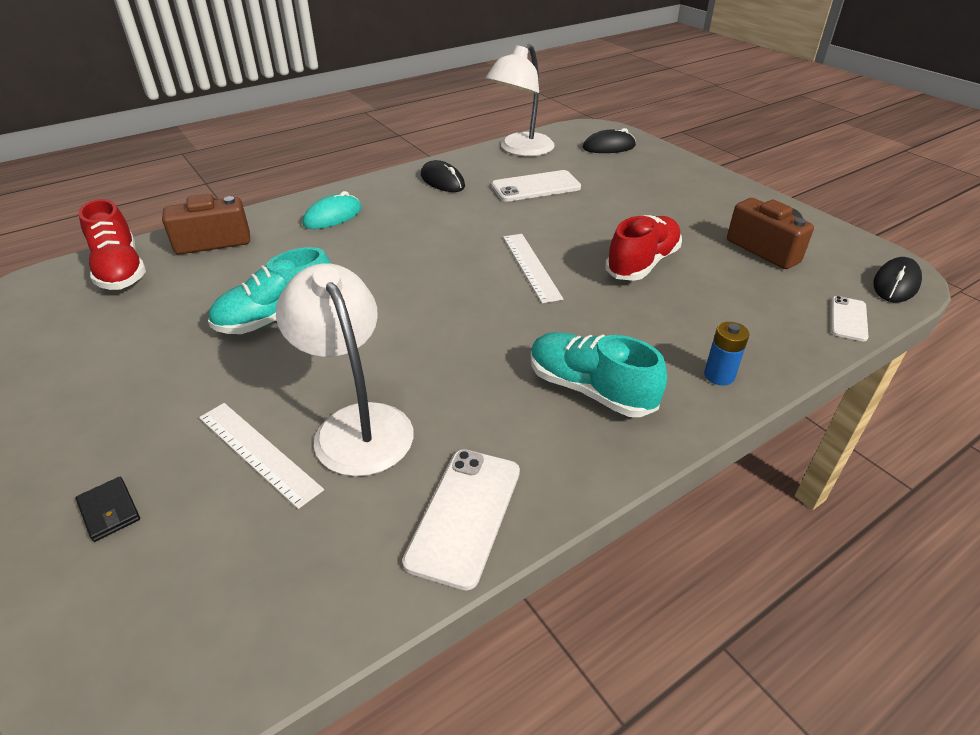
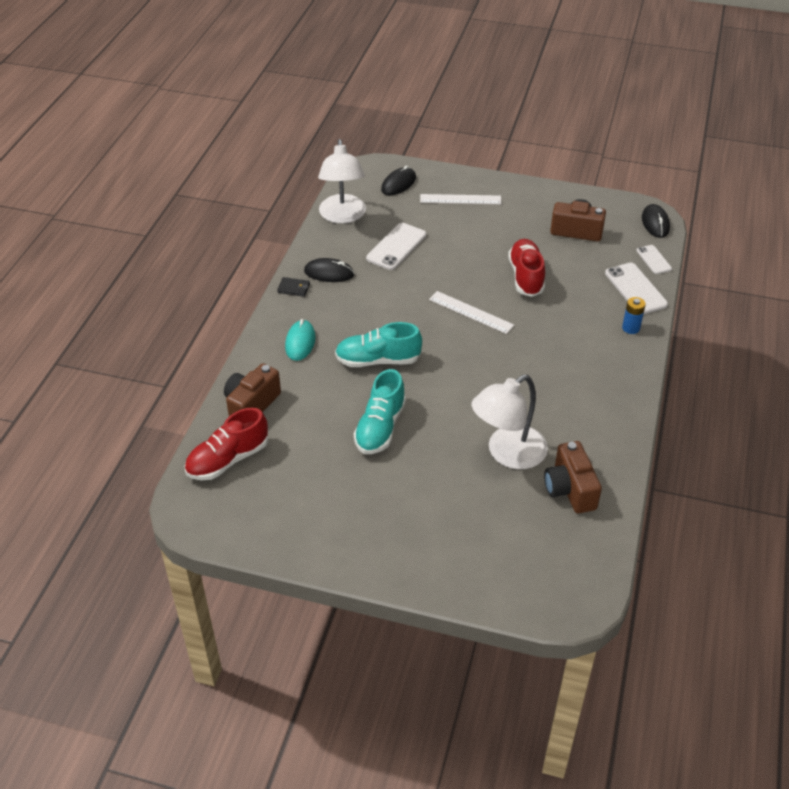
camera: 40 degrees left, 5 degrees up
black wallet [76,477,140,542] -> black wallet moved to [277,277,310,297]
red shoe [79,199,146,290] -> red shoe turned 120 degrees clockwise [184,407,268,480]
white ruler [199,403,324,509] -> white ruler moved to [420,194,501,204]
white lamp [276,263,414,476] -> white lamp turned 60 degrees counterclockwise [472,375,548,469]
white phone [402,449,520,590] -> white phone moved to [605,263,668,315]
turquoise shoe [530,332,667,417] -> turquoise shoe moved to [335,322,422,367]
none -> brown camera [544,441,602,513]

